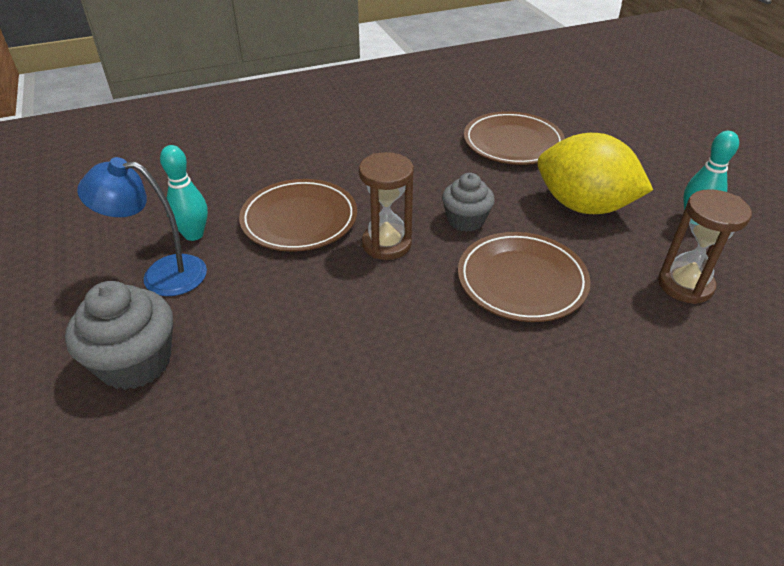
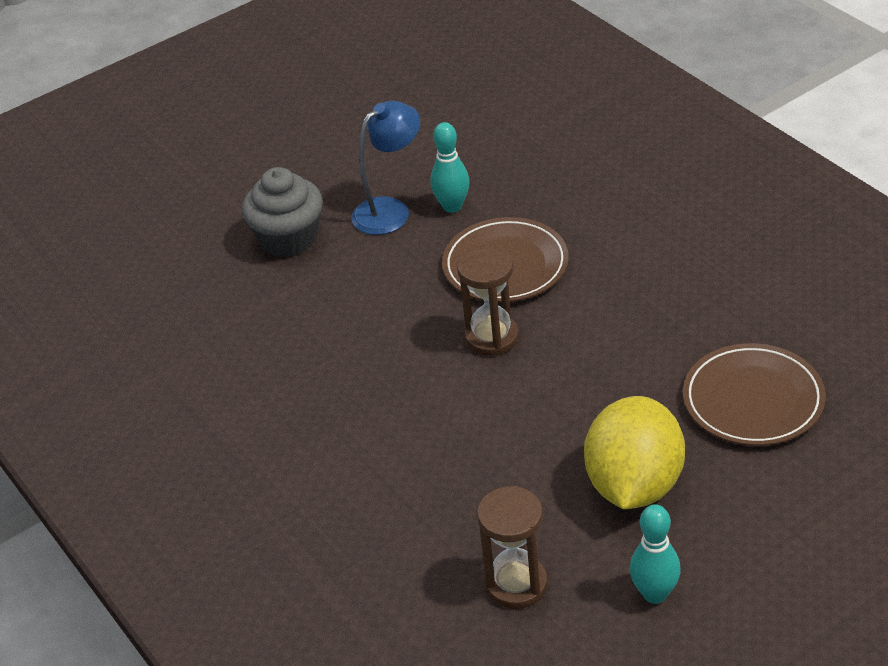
camera: 80 degrees right, 0 degrees up
blue lamp [77,157,207,296] -> blue lamp turned 60 degrees clockwise [352,101,420,235]
grey cupcake [442,173,495,232] -> none
brown plate [458,232,591,322] -> none

